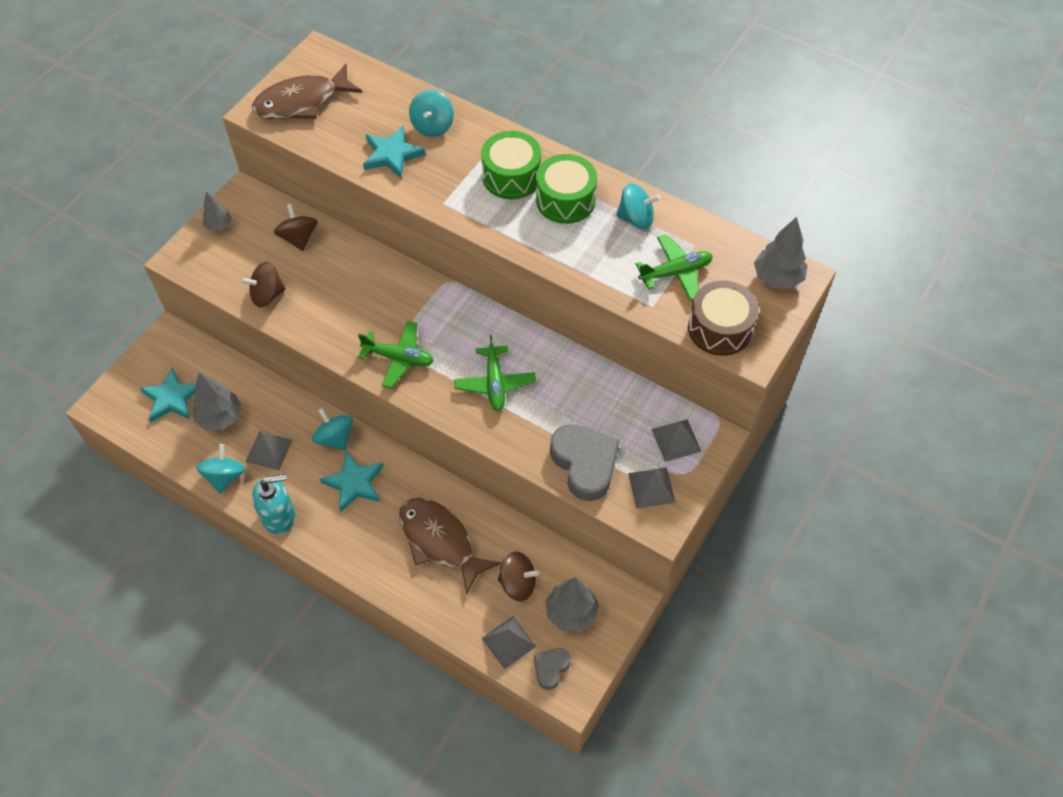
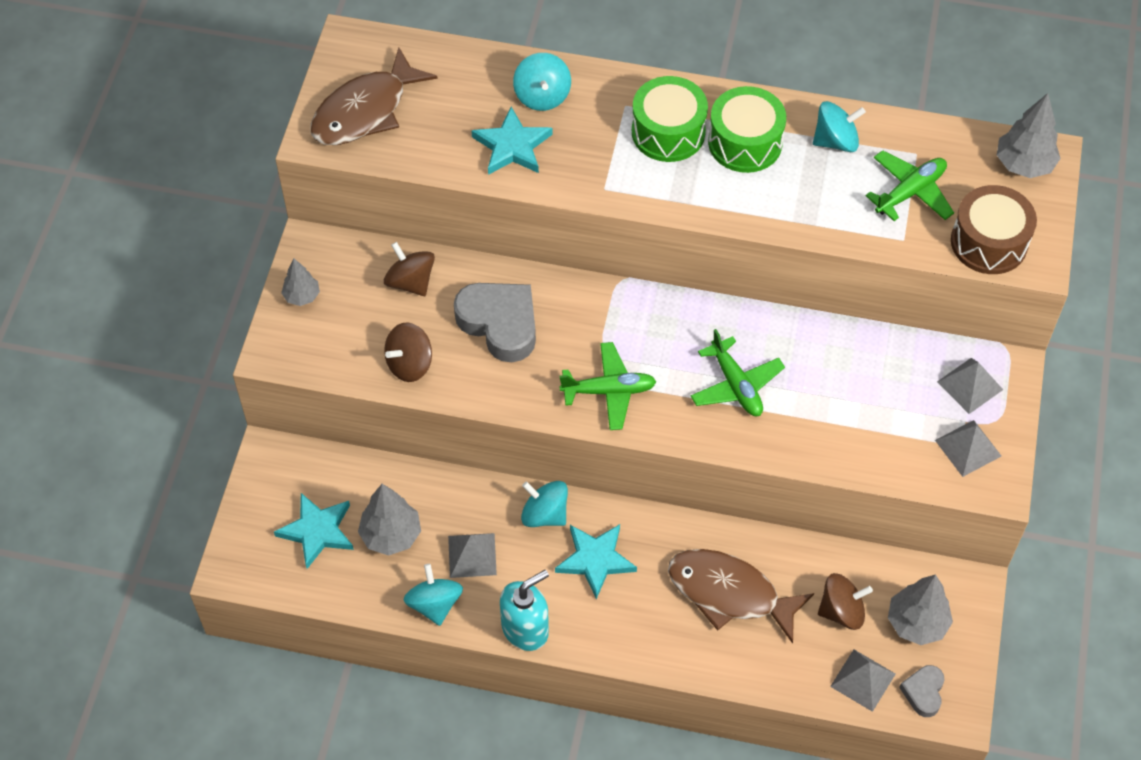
camera: 20 degrees left, 0 degrees up
grey heart [550,424,620,501] -> grey heart moved to [454,283,536,362]

